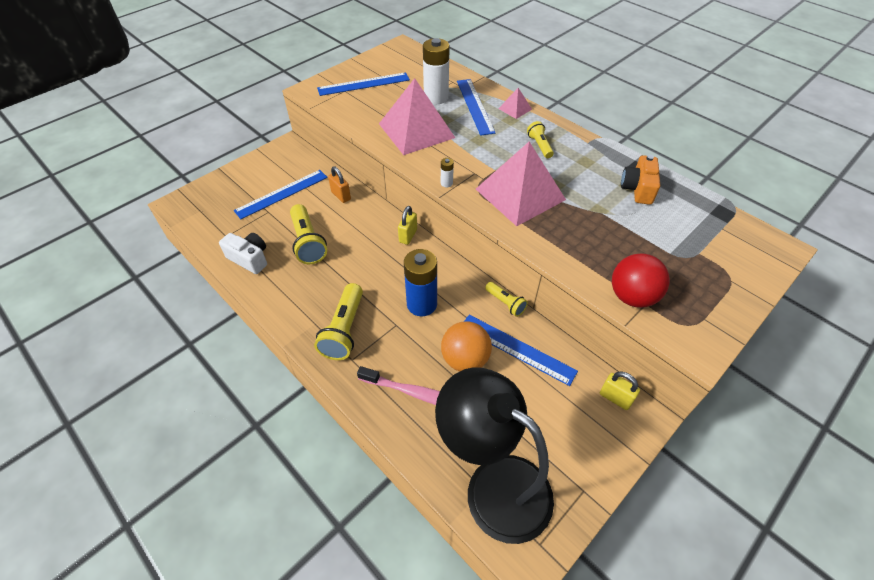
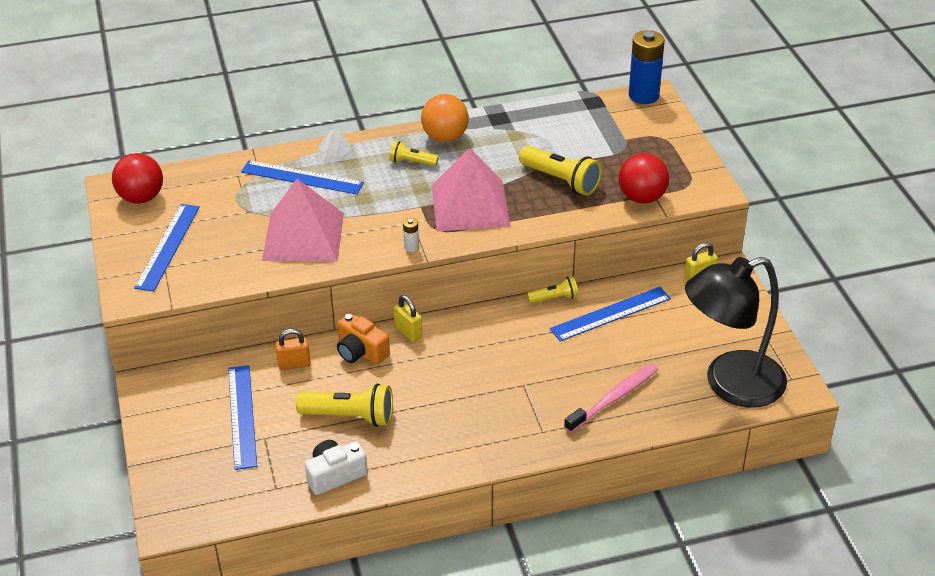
camera: 60 degrees left, 10 degrees down
yellow flashlight [314,283,363,360] -> yellow flashlight moved to [519,146,602,196]
blue battery [404,249,437,316] -> blue battery moved to [629,30,665,104]
white battery [423,38,450,104] -> none
orange ball [441,321,492,371] -> orange ball moved to [421,94,469,142]
pink pyramid [498,88,532,119] -> white pyramid [319,128,354,163]
orange camera [621,155,660,205] -> orange camera moved to [337,312,390,365]
none -> red ball [112,153,163,204]

